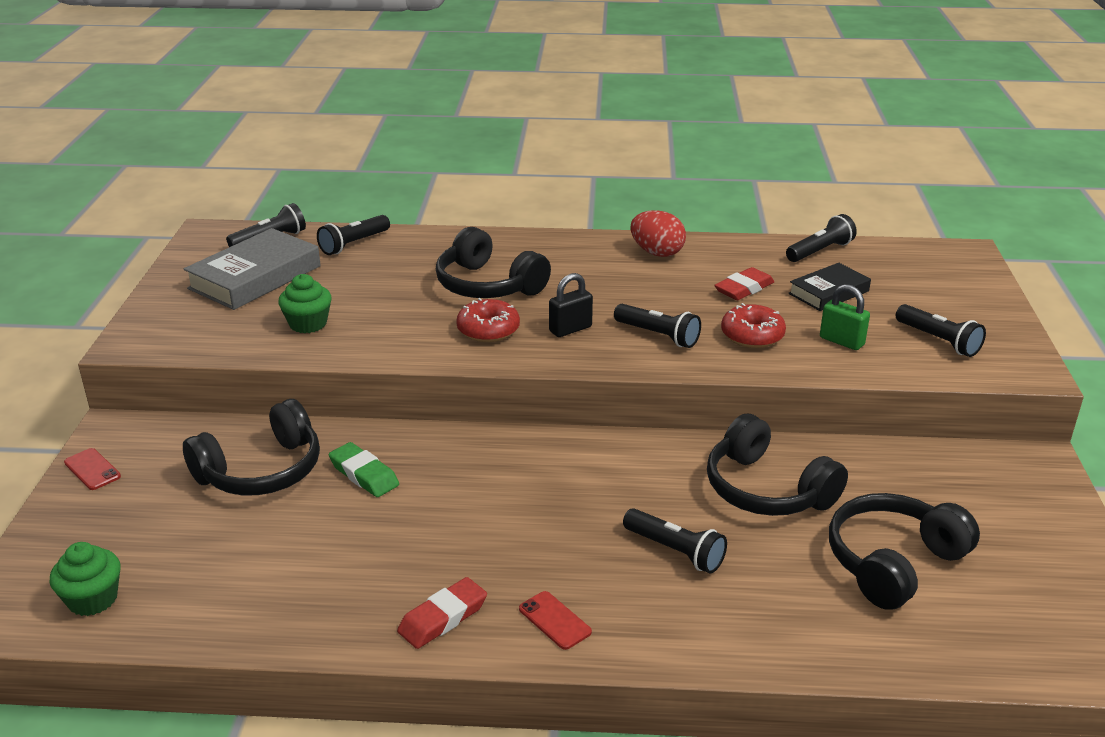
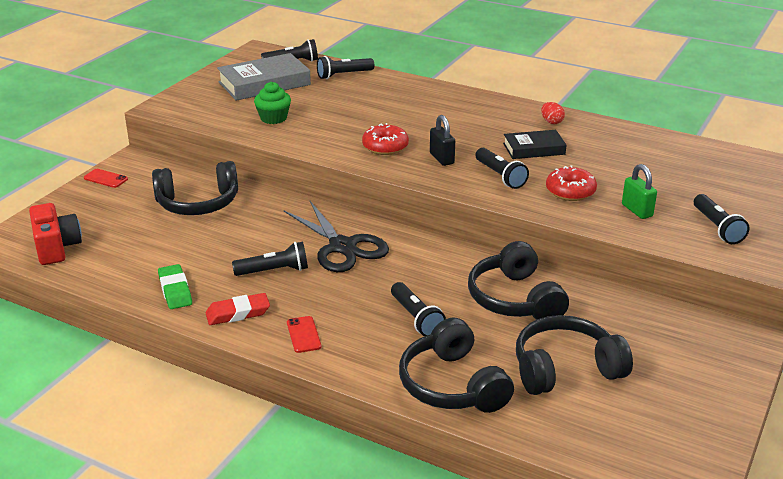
camera: 25 degrees right, 0 degrees up
green cupcake [50,542,120,616] -> red camera [29,203,82,265]
red phone [64,448,121,490] -> red phone turned 45 degrees counterclockwise [84,169,128,188]
green eraser [329,442,399,497] -> green eraser moved to [158,264,192,309]
black headphones [436,227,551,298] -> black headphones moved to [399,318,514,413]
black padlock [549,273,593,337] -> black padlock turned 75 degrees clockwise [430,115,455,166]
red egg [631,210,686,257] -> red egg [541,102,565,124], size x0.59
red eraser [714,267,774,300] -> none
black flashlight [786,214,857,262] -> black flashlight moved to [232,242,308,276]
black book [788,263,871,311] -> black book moved to [503,130,566,159]
none -> black scissors [284,201,389,272]

